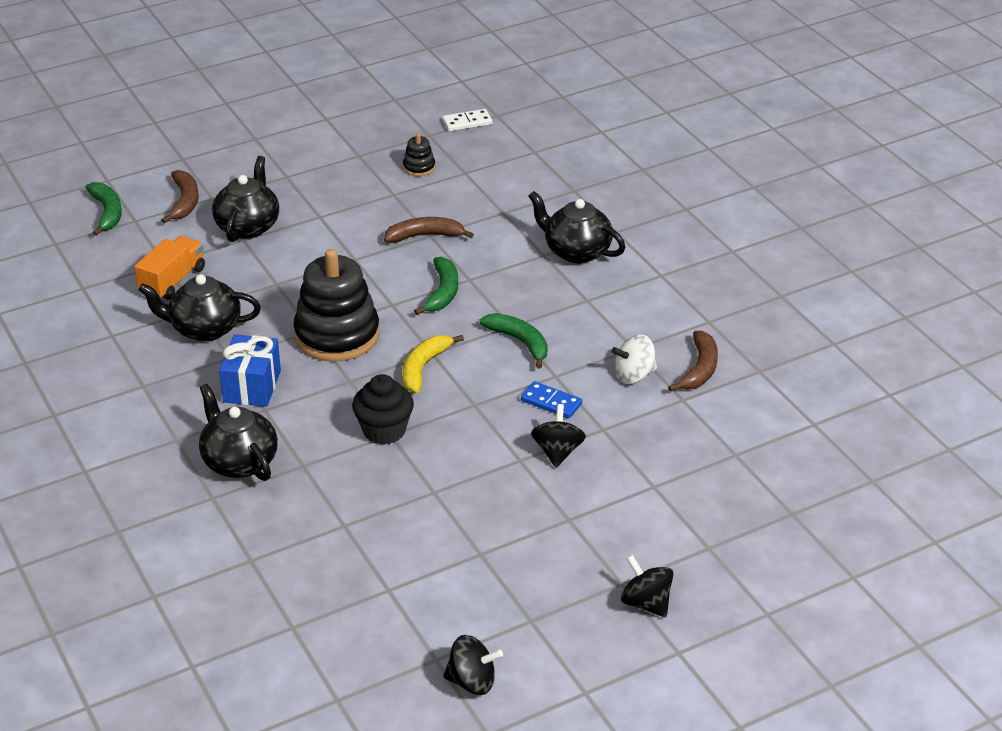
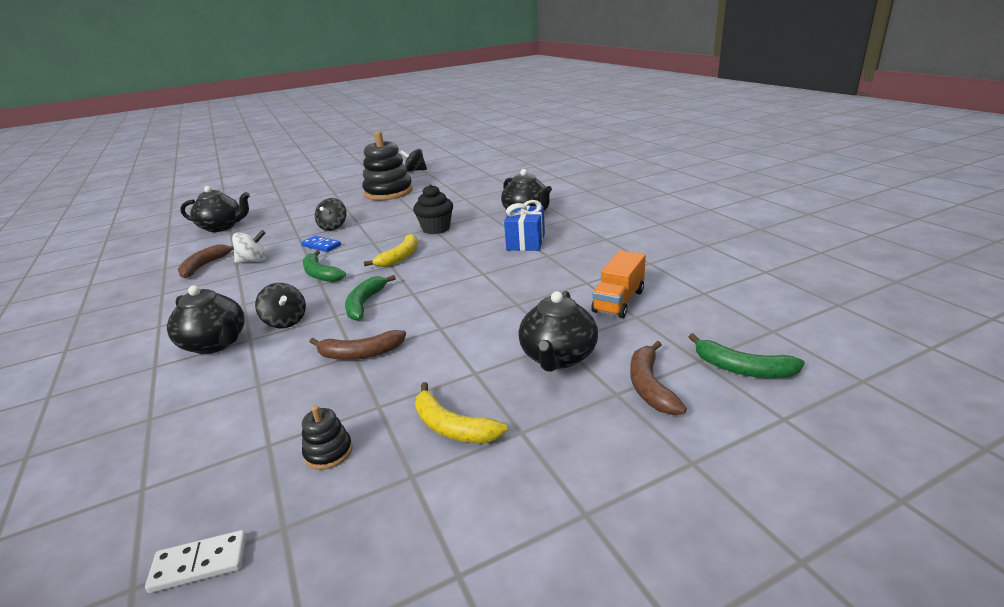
camera: 175 degrees left, 10 degrees down
green banana [85,182,122,236] -> green banana turned 45 degrees counterclockwise [689,333,805,378]
black teapot [139,274,261,341] -> black teapot moved to [180,186,250,232]
black stacking toy [293,249,380,362] -> black stacking toy moved to [362,131,413,200]
black spinning top [621,555,673,617] -> black spinning top moved to [255,283,306,328]
none -> yellow banana [415,382,508,443]

